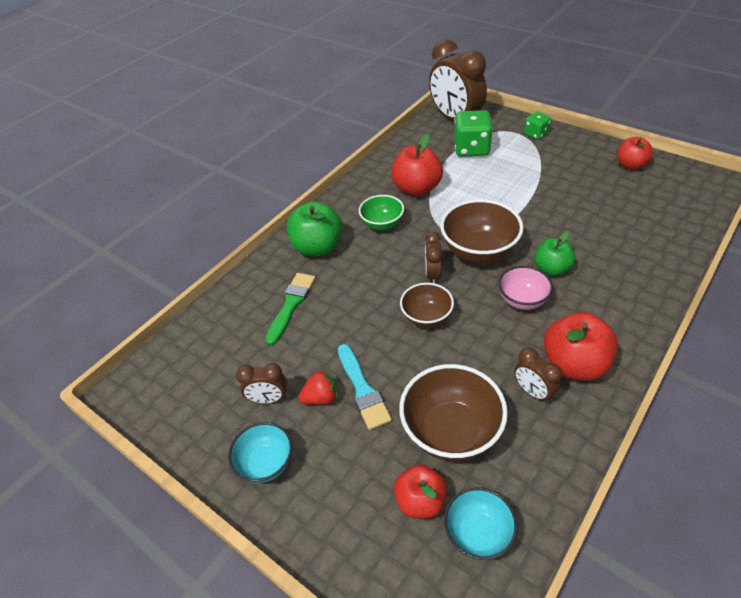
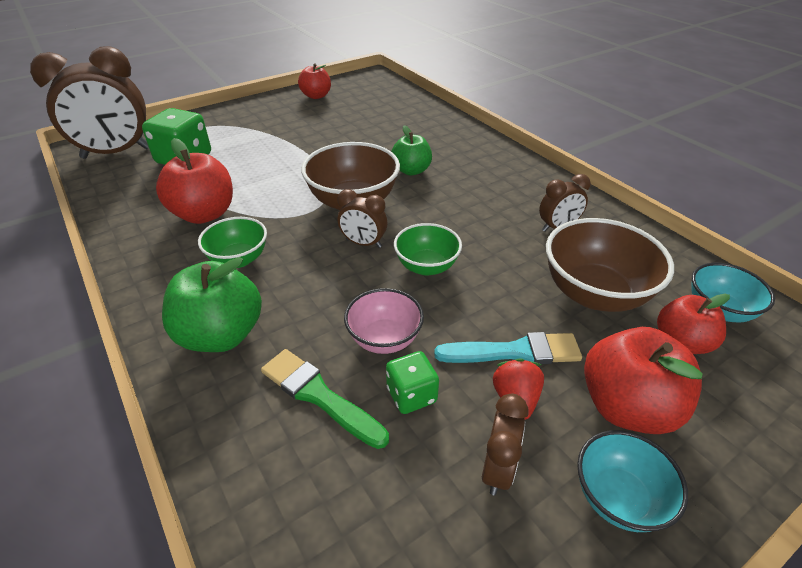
camera: 75 degrees left, 5 degrees down
brown bowl [400,283,454,328] -> green bowl [394,223,462,276]
pink bowl [498,266,553,310] -> pink bowl moved to [344,288,424,354]
green dice [524,112,551,140] -> green dice moved to [386,351,439,414]
red apple [544,312,618,381] -> red apple moved to [584,327,703,434]

